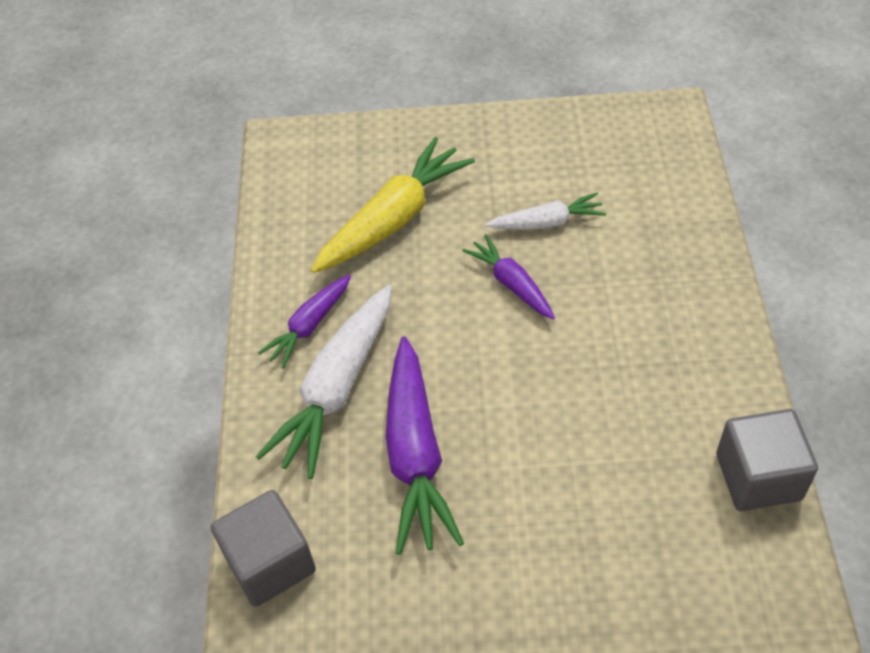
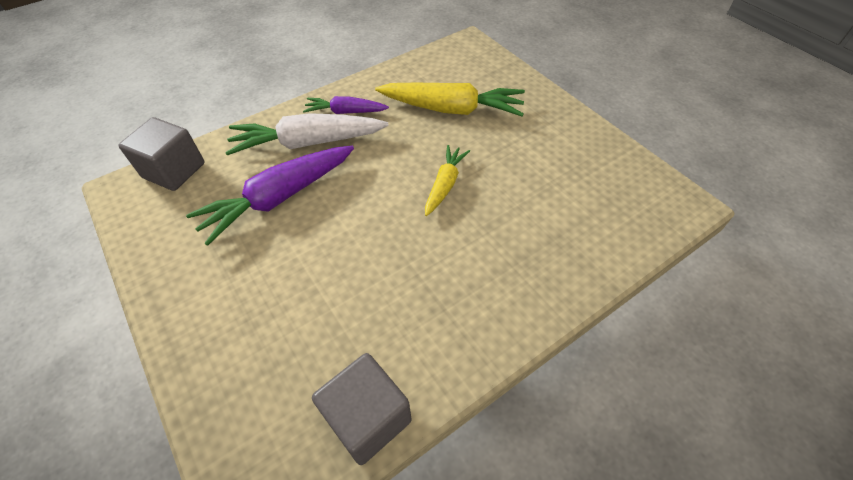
camera: 55 degrees right, 0 degrees up
purple carrot [462,234,555,319] -> yellow carrot [425,145,470,216]
white carrot [486,192,606,230] -> none

